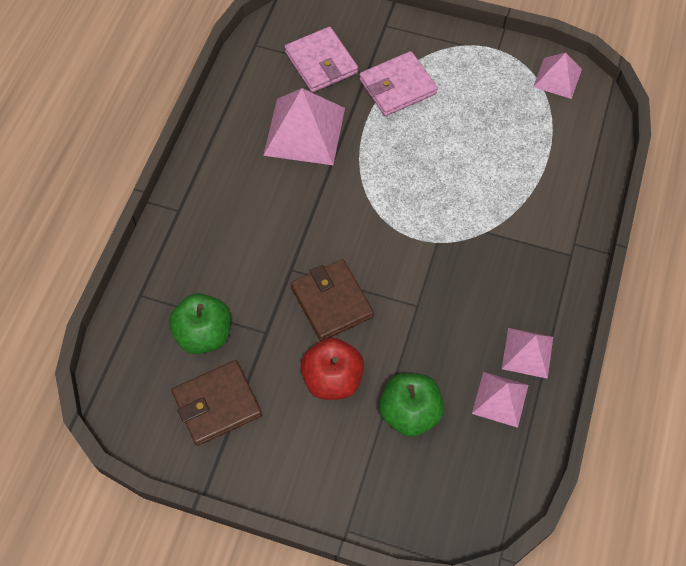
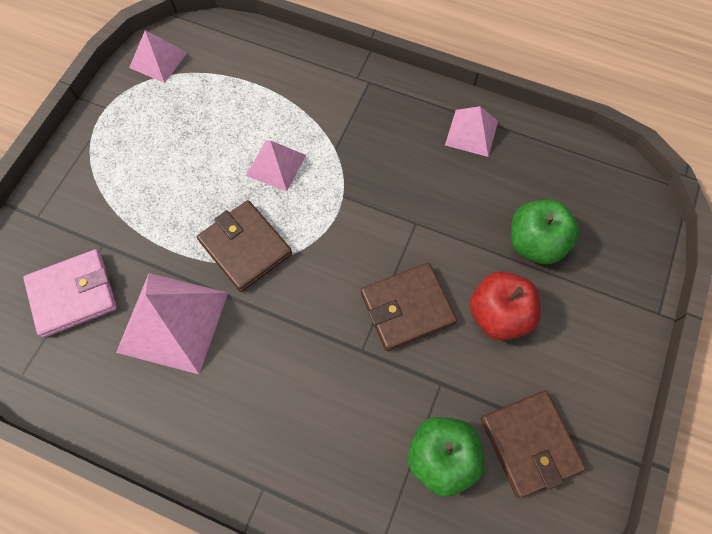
camera: 85 degrees left, 5 degrees up
pink wallet [359,51,438,116] -> none
pink pyramid [472,372,528,428] -> pink pyramid moved to [246,140,306,191]
none -> brown wallet [197,200,292,292]

